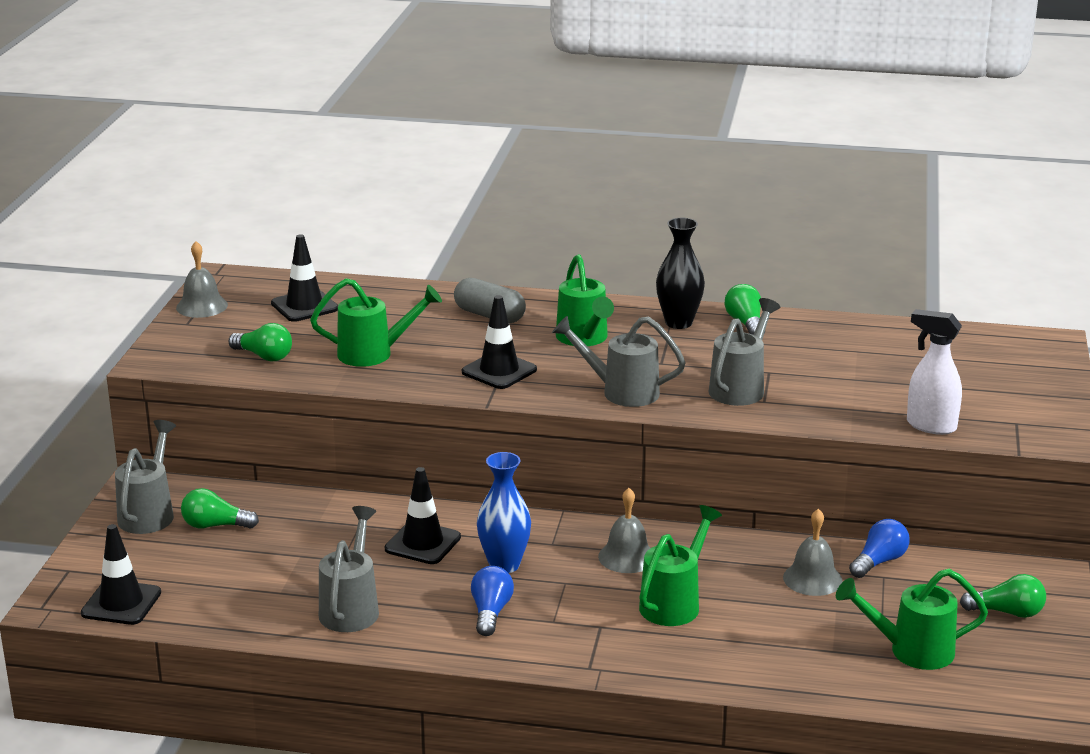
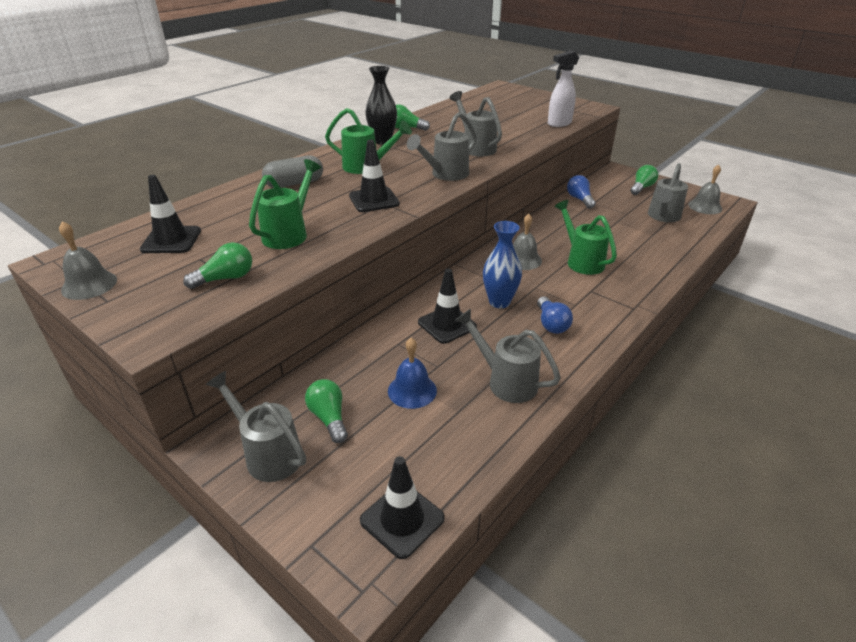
camera: 60 degrees left, 10 degrees up
green light bulb [181,488,259,529] -> green light bulb turned 120 degrees clockwise [305,379,348,443]
blue light bulb [471,566,514,636] -> blue light bulb turned 135 degrees counterclockwise [537,296,573,334]
grey bell [783,509,843,596] -> grey bell moved to [688,165,722,214]
green watering can [836,569,988,670] -> grey watering can [648,163,688,222]
none -> blue bell [388,338,437,409]

